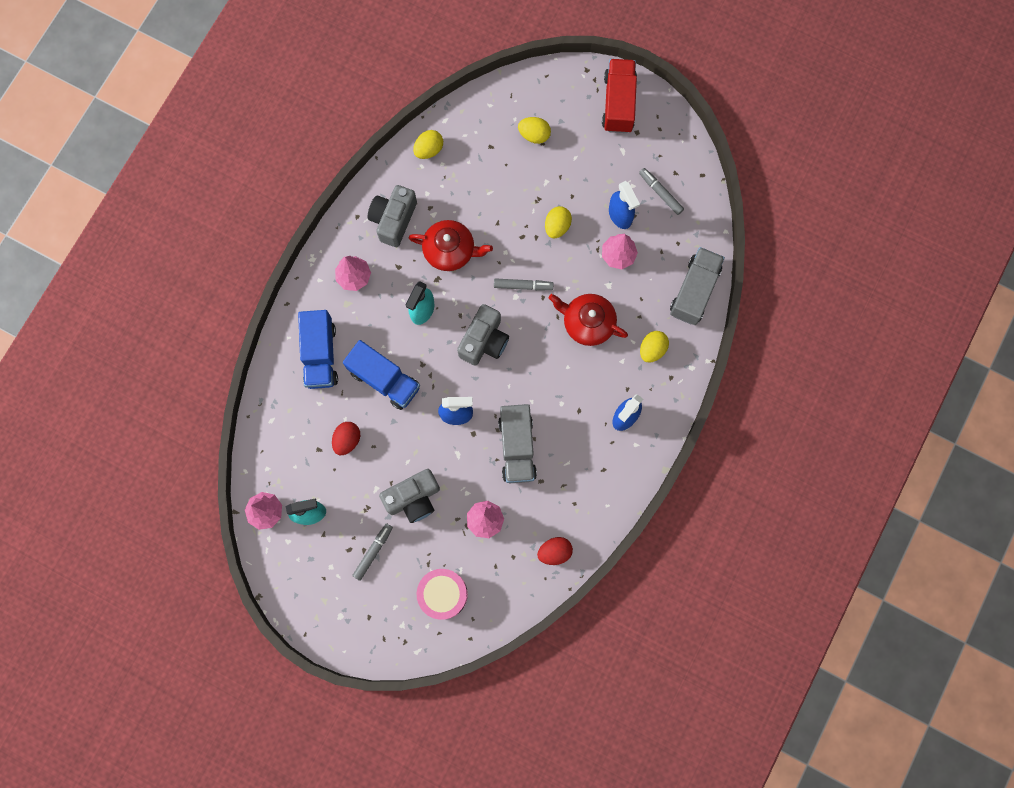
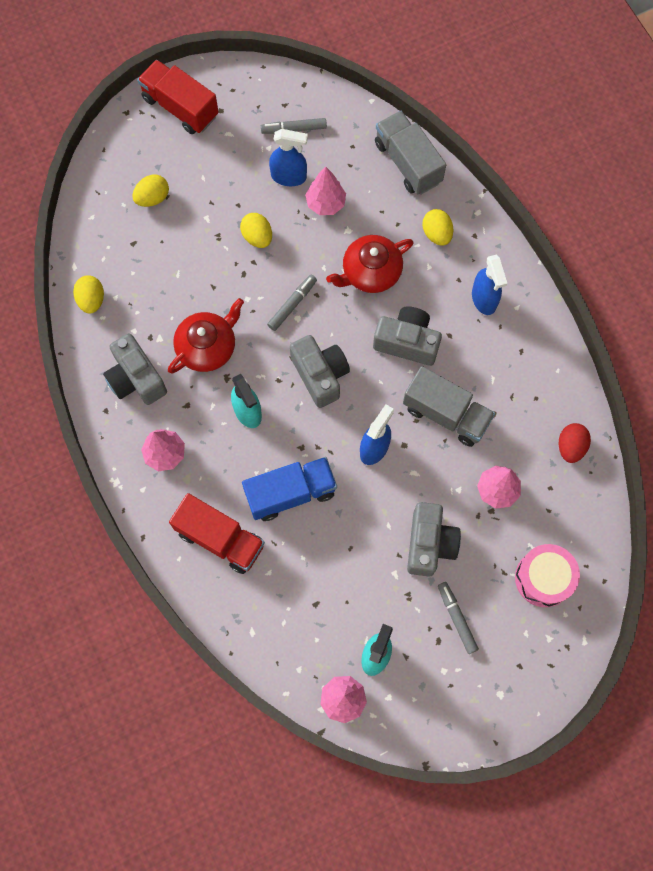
camera: 55 degrees left, 5 degrees down
blue truck [298,310,338,389] -> red truck [169,493,265,574]
red egg [332,422,360,455] -> none
none -> grey camera [373,307,442,366]

